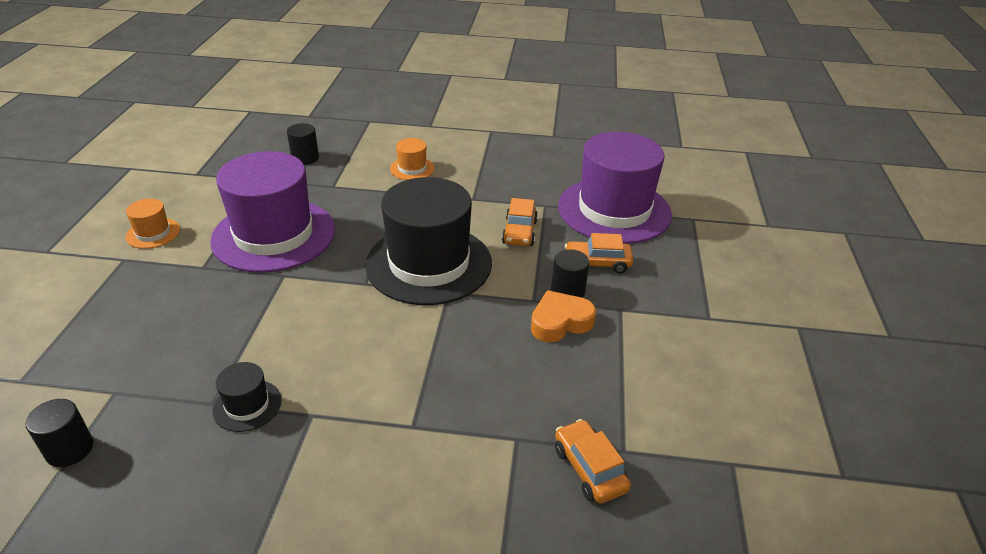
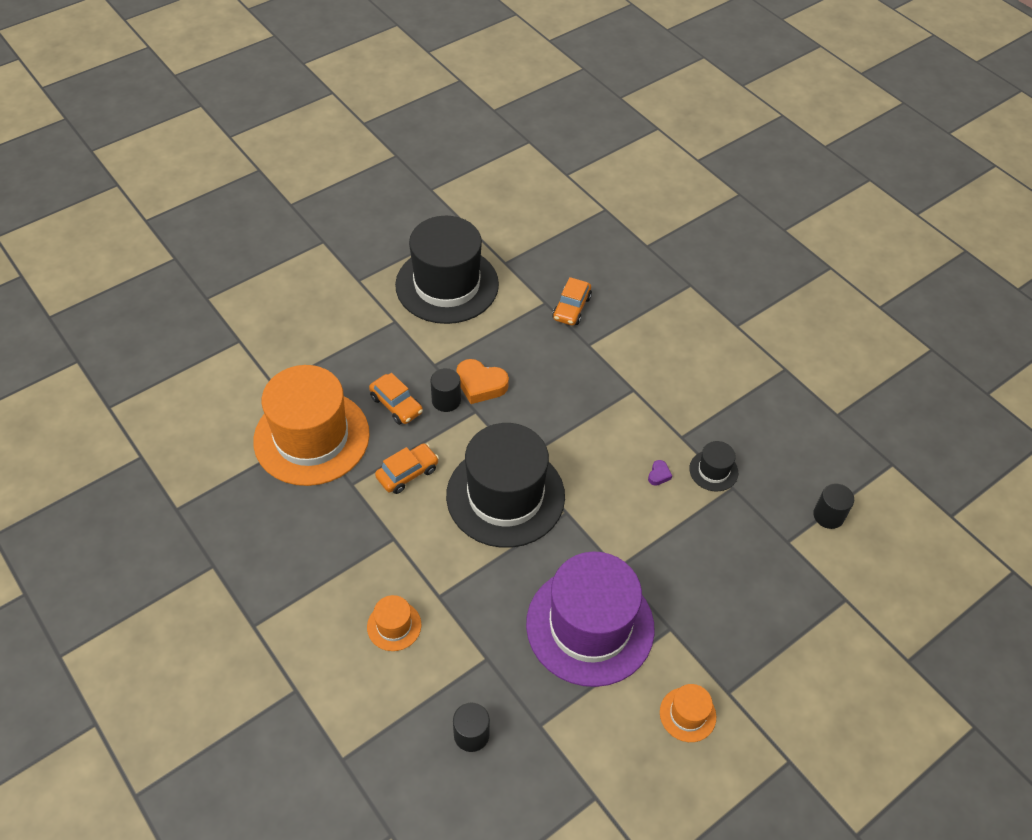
camera: 135 degrees left, 15 degrees up
purple hat [558,132,672,244] -> orange hat [253,365,370,486]
none -> black hat [395,216,499,324]
none -> purple heart [648,460,672,486]

